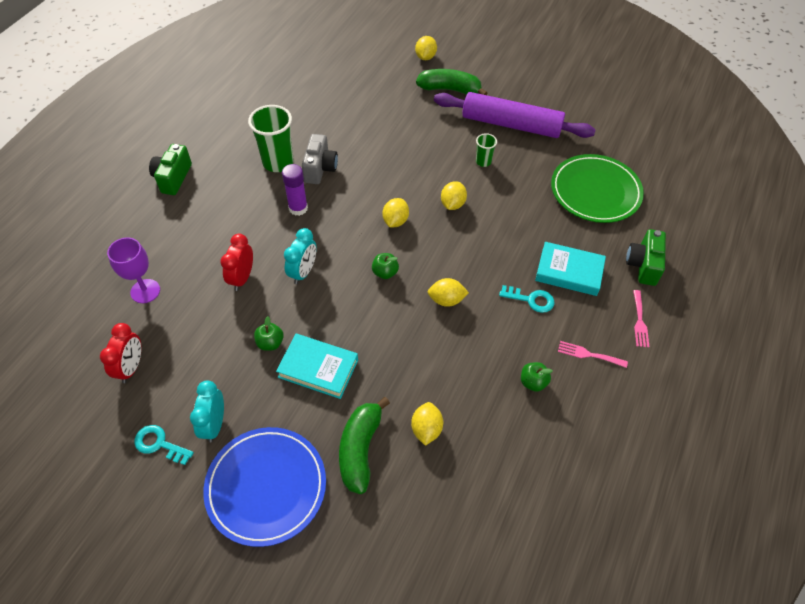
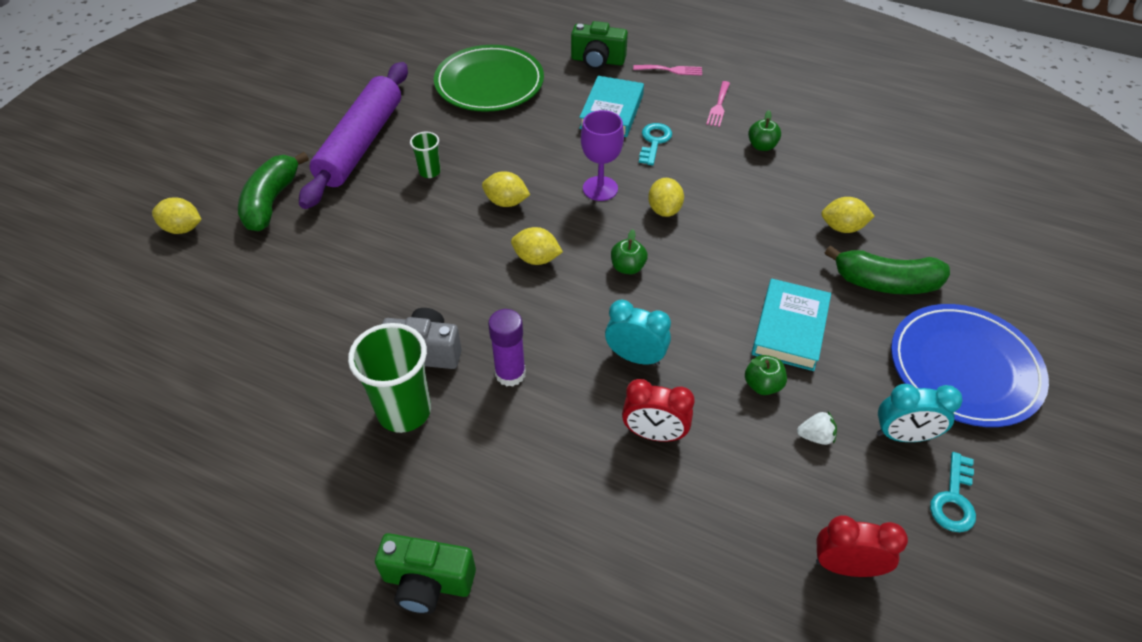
camera: 90 degrees left, 5 degrees down
purple goblet [107,237,160,303] -> purple goblet moved to [581,110,624,201]
none -> white strawberry [797,412,837,445]

